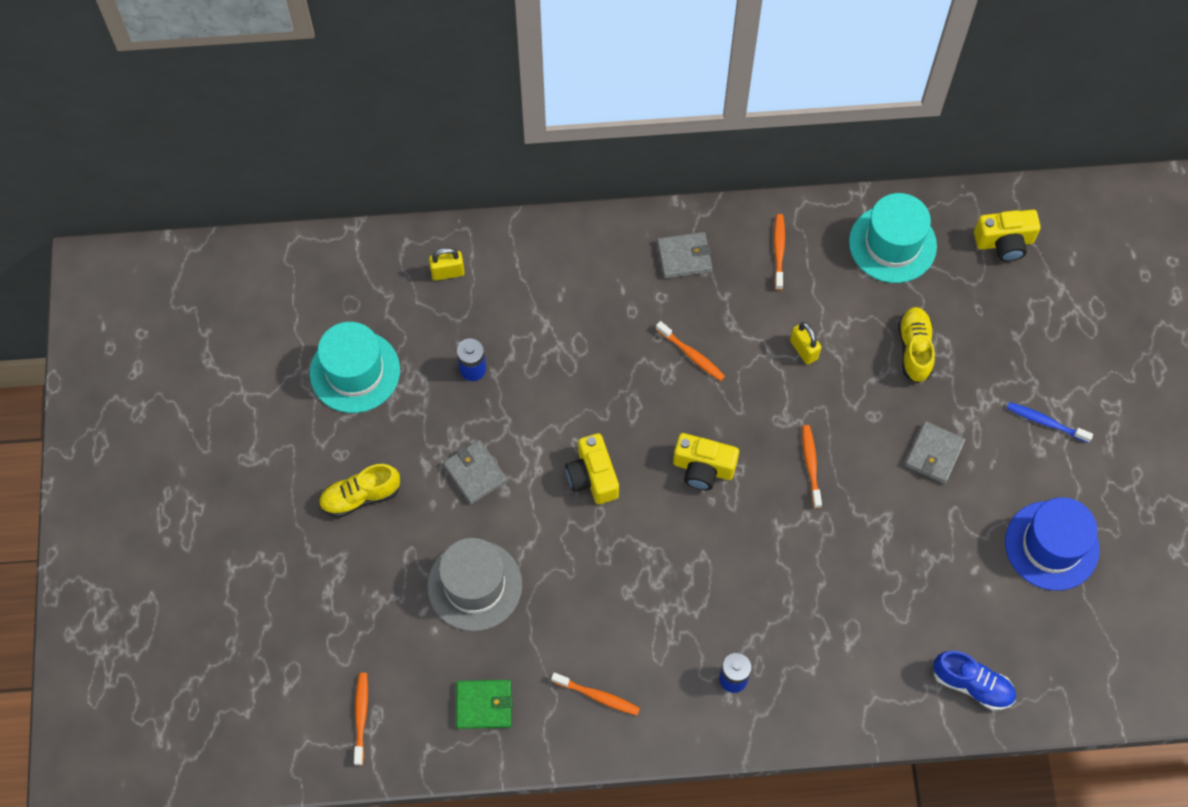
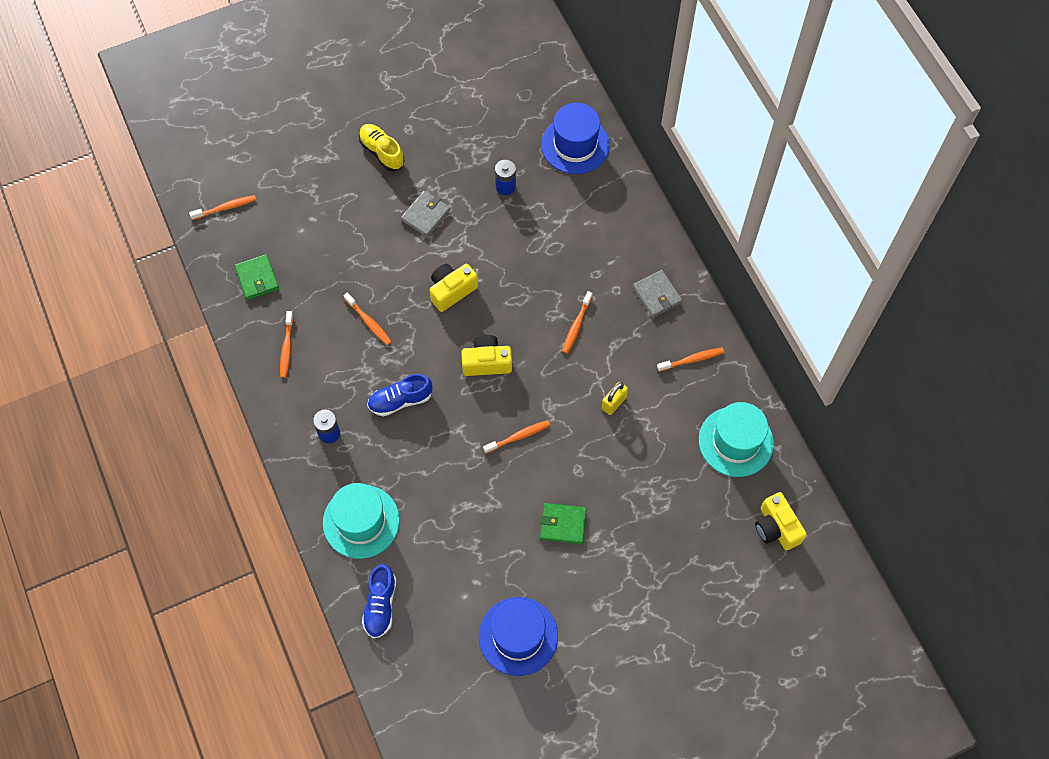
camera: 70 degrees right, 0 degrees up
turquoise hat [310,322,400,413] -> turquoise hat moved to [323,483,400,559]
grey hat [427,538,522,631] -> none
yellow padlock [429,248,465,281] -> blue hat [541,103,610,174]
yellow camera [673,433,739,490] -> yellow camera turned 90 degrees clockwise [461,335,512,376]
yellow shoe [898,307,935,383] -> none
grey wallet [905,421,966,484] -> green wallet [540,503,587,544]
blue toothbrush [1007,402,1093,443] -> none
none -> orange toothbrush [343,292,392,345]
none -> blue shoe [367,374,432,417]

